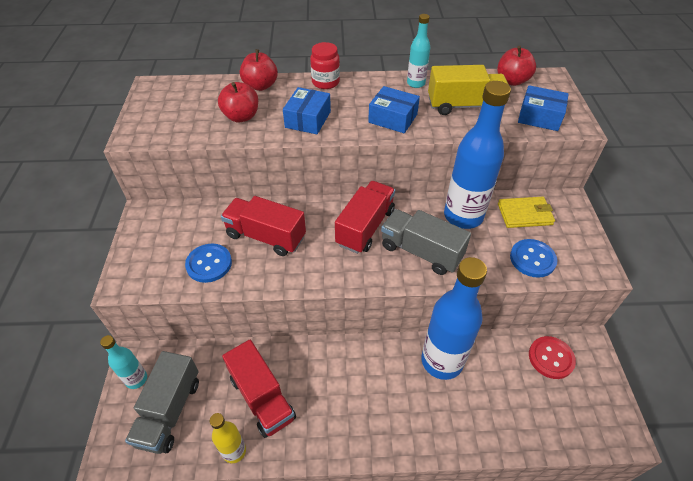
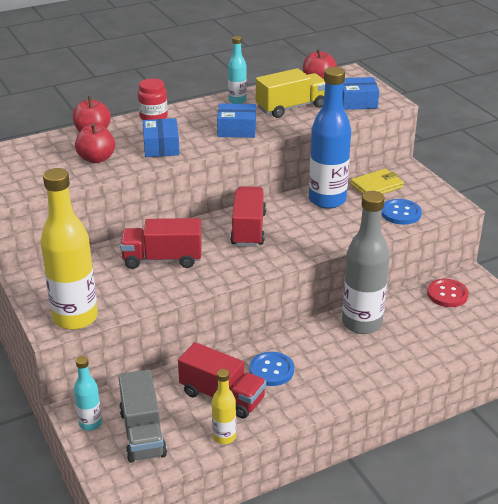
camera: 25 degrees left, 15 degrees down
blue button [185,244,232,283] -> blue button moved to [249,352,294,386]
grey truck [381,209,471,275] -> none
blue bottle [421,257,487,380] -> grey bottle [342,191,390,334]
none -> yellow bottle [40,168,98,330]

